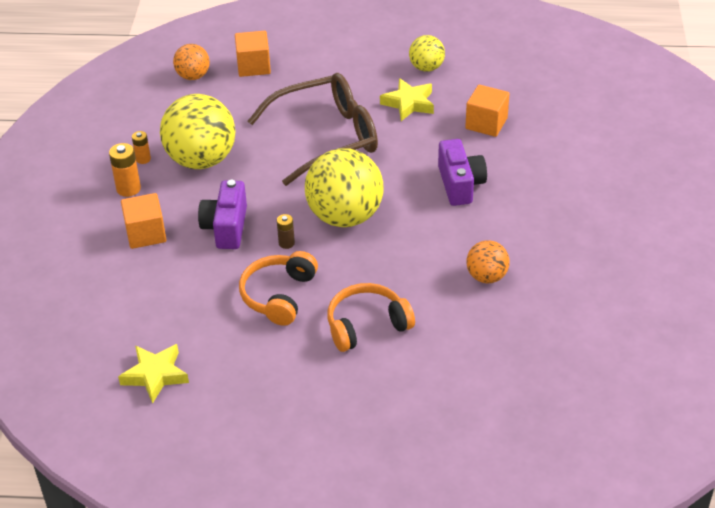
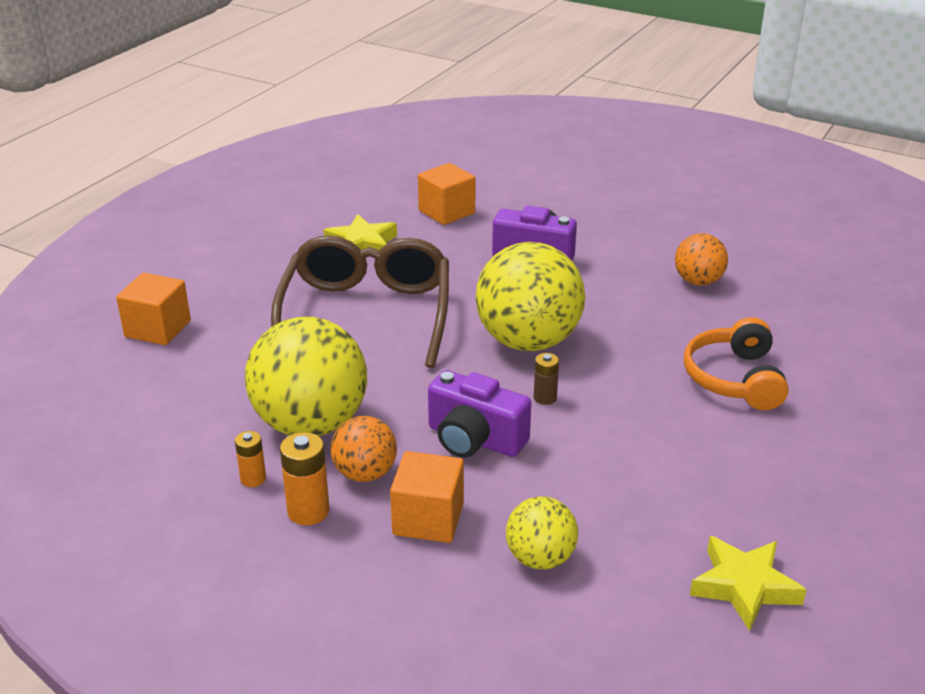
camera: 65 degrees left, 10 degrees down
orange ball [173,44,210,80] -> orange ball moved to [331,416,397,482]
orange headphones [239,251,318,326] -> none
yellow ball [409,35,445,72] -> yellow ball moved to [506,496,578,569]

